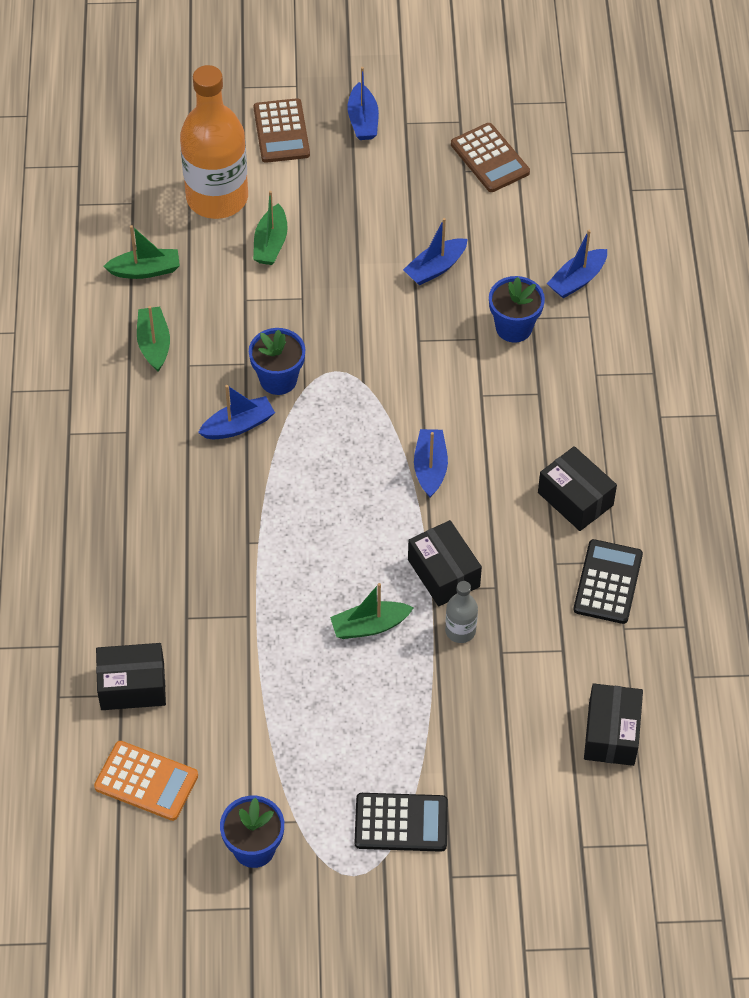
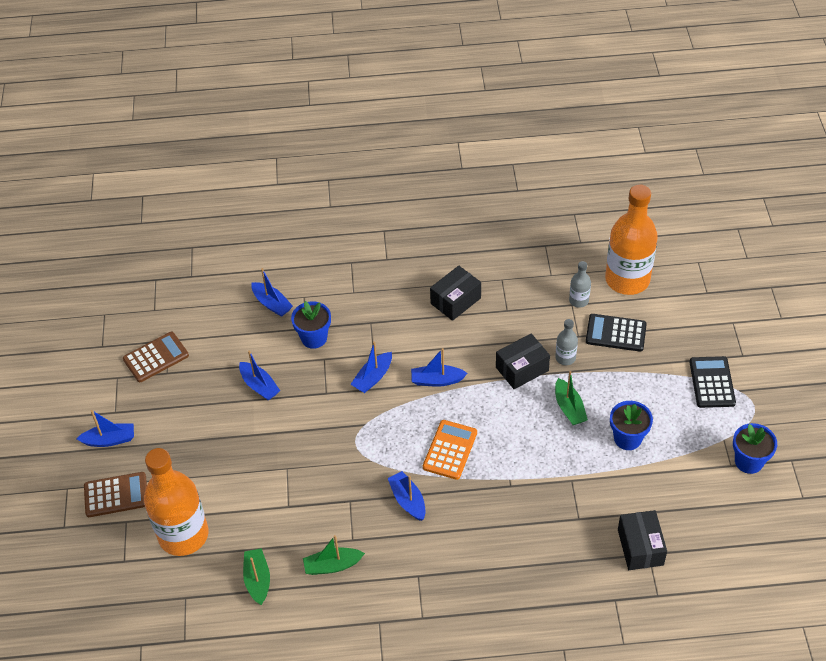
camera: 90 degrees left, 5 degrees down
orange calculator [94,741,198,821] -> orange calculator moved to [423,420,477,480]
blue flower pot [249,328,305,395] -> blue flower pot moved to [610,401,653,450]
green boat [253,191,288,265] -> none
black calculator [573,539,643,624] -> black calculator moved to [586,314,647,352]
black box [584,683,643,766] -> orange bottle [605,185,658,295]
none -> blue boat [350,342,392,393]
none -> grey bottle [569,261,591,308]

